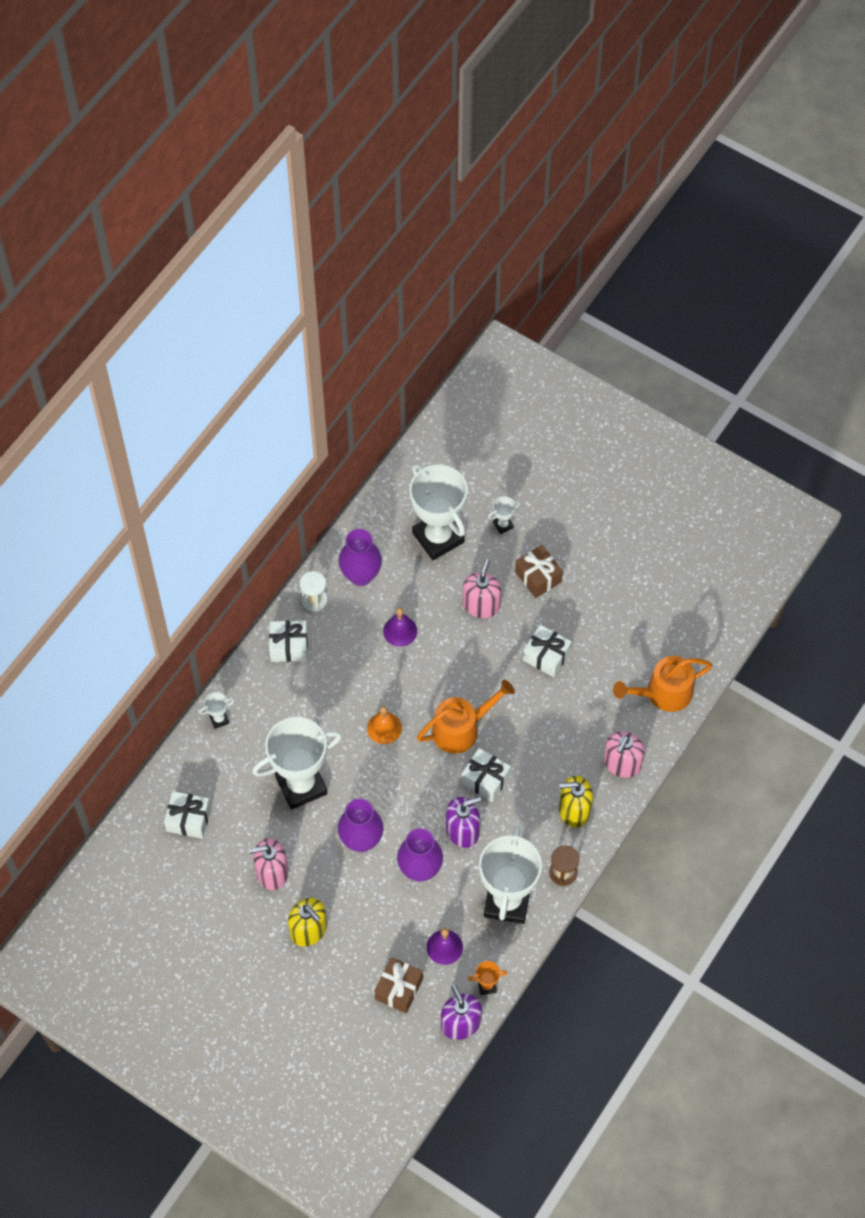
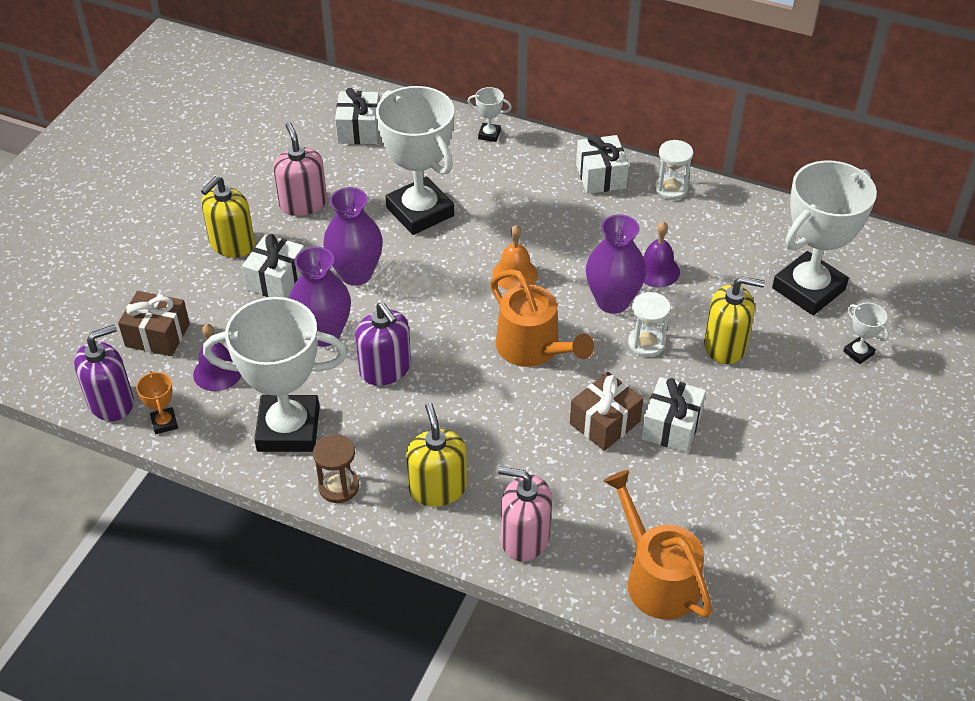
camera: 80 degrees right, 15 degrees down
white trophy [199,692,235,729] -> white trophy turned 45 degrees counterclockwise [467,87,512,142]
purple vase [338,529,382,586] -> purple vase moved to [586,214,646,314]
white gift [461,748,511,802] -> white gift moved to [242,234,304,298]
pink soap dispenser [463,559,501,618] -> yellow soap dispenser [704,276,765,364]
brown gift [515,545,563,598] -> brown gift moved to [570,372,643,451]
none -> white hourglass [628,292,671,357]

